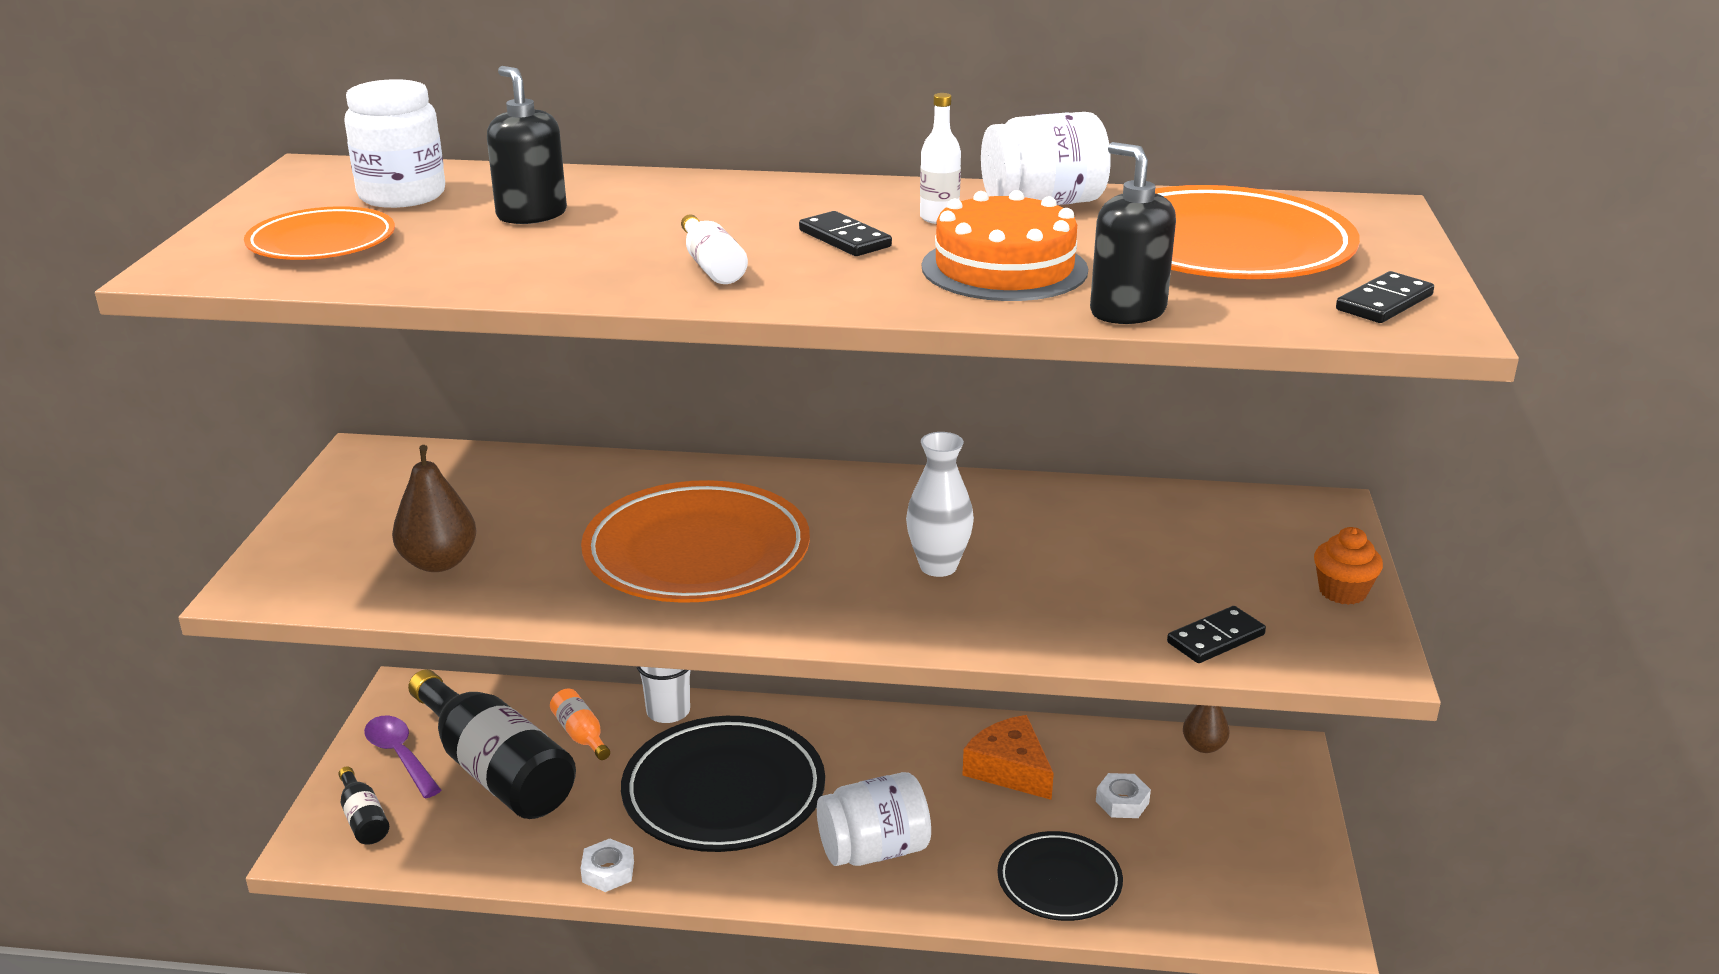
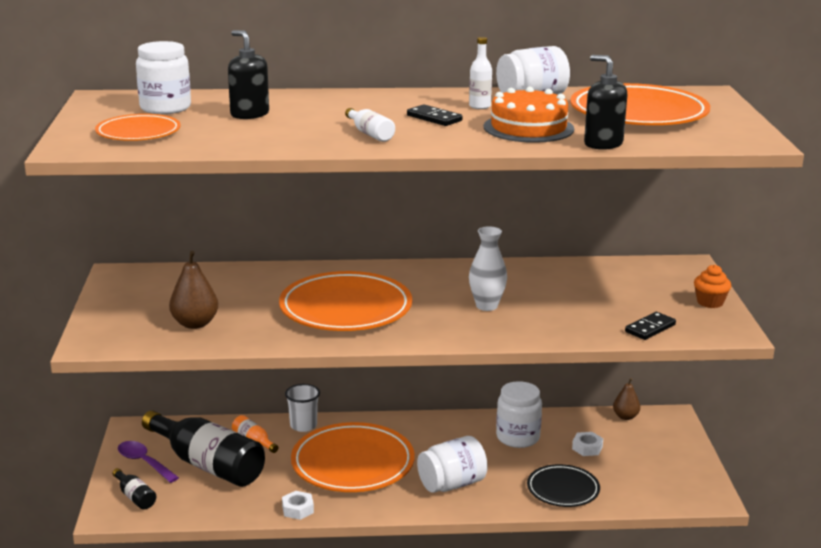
camera: 10 degrees left, 5 degrees down
black plate [621,716,825,852] -> orange plate [291,422,415,492]
orange cheese [962,715,1054,800] -> white jar [496,381,542,448]
black domino [1336,271,1434,323] -> none

